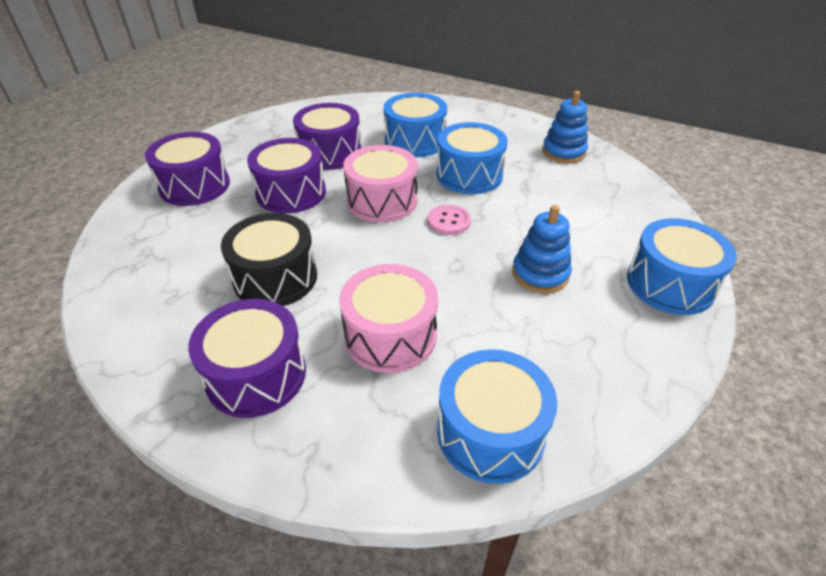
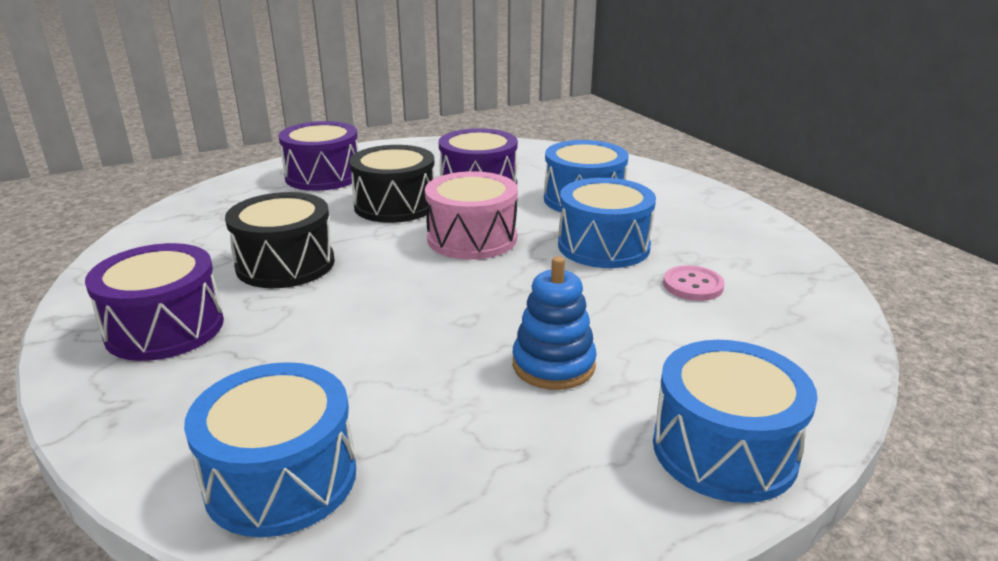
camera: 35 degrees right, 15 degrees down
purple drum [247,138,326,214] -> black drum [349,145,435,223]
pink drum [339,264,438,373] -> none
pink button [428,205,471,235] -> pink button moved to [663,265,725,301]
blue stacking toy [542,91,588,163] -> none

